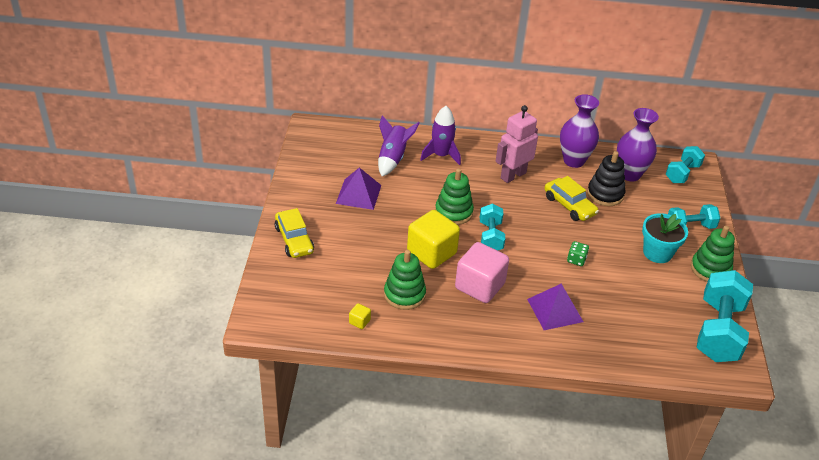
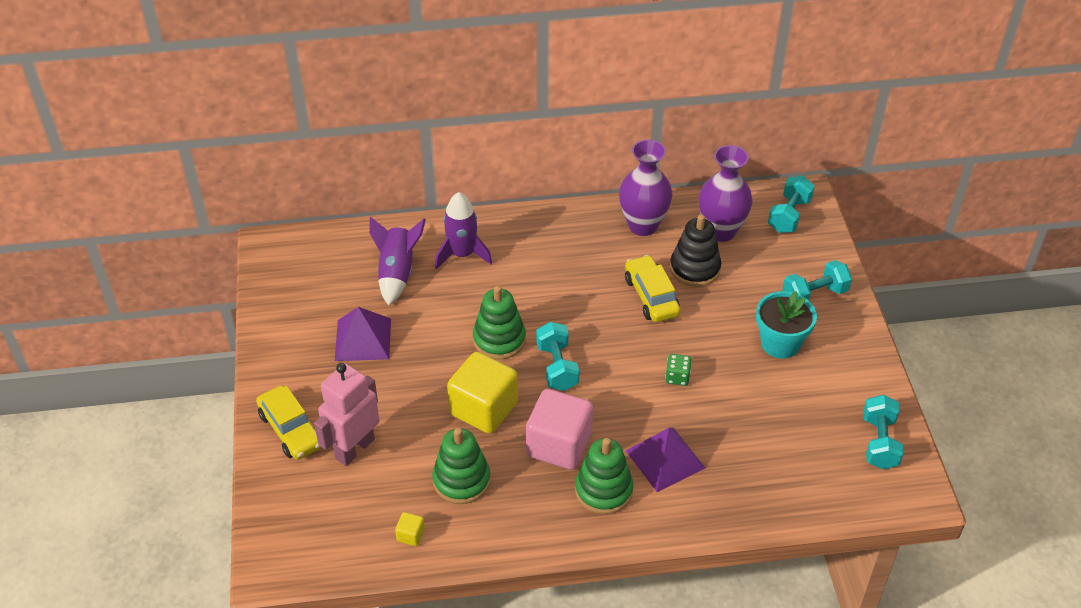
camera: 10 degrees left, 5 degrees up
pink robot [496,105,538,183] -> pink robot moved to [314,363,380,466]
yellow car [544,176,599,221] -> yellow car turned 150 degrees counterclockwise [625,255,681,322]
green stacking toy [691,226,735,282] -> green stacking toy moved to [575,438,633,514]
turquoise dumbbell [697,270,753,362] -> turquoise dumbbell [863,395,904,469], size x0.58

